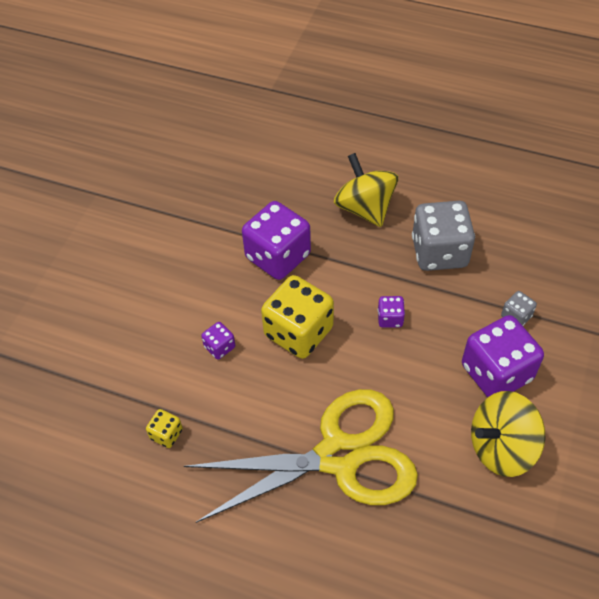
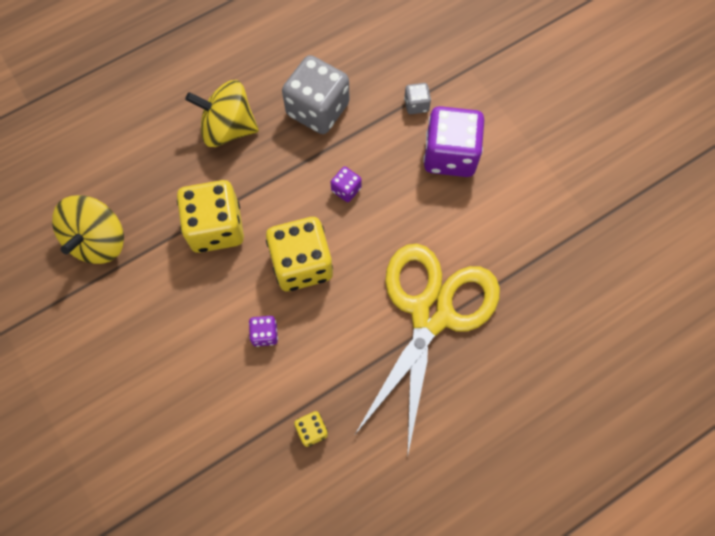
camera: 55 degrees left, 15 degrees up
purple dice [242,201,311,280] -> yellow dice [177,180,244,253]
yellow spinning top [471,391,545,477] -> yellow spinning top moved to [52,195,124,264]

